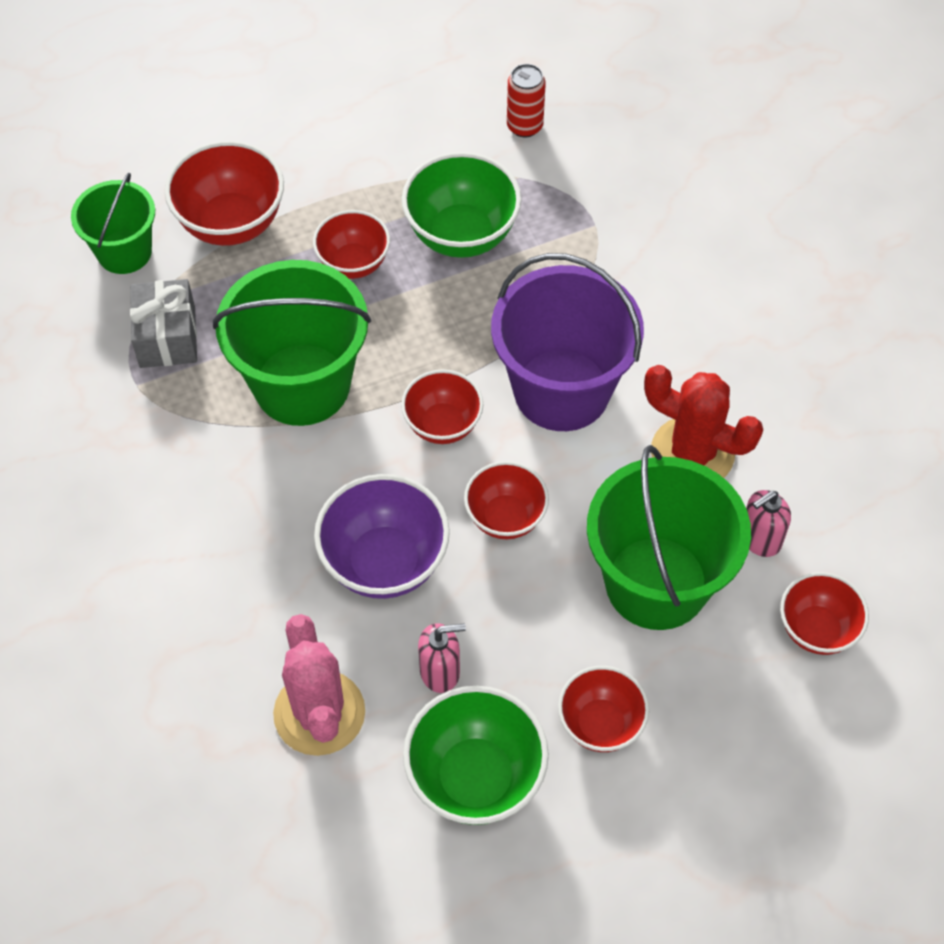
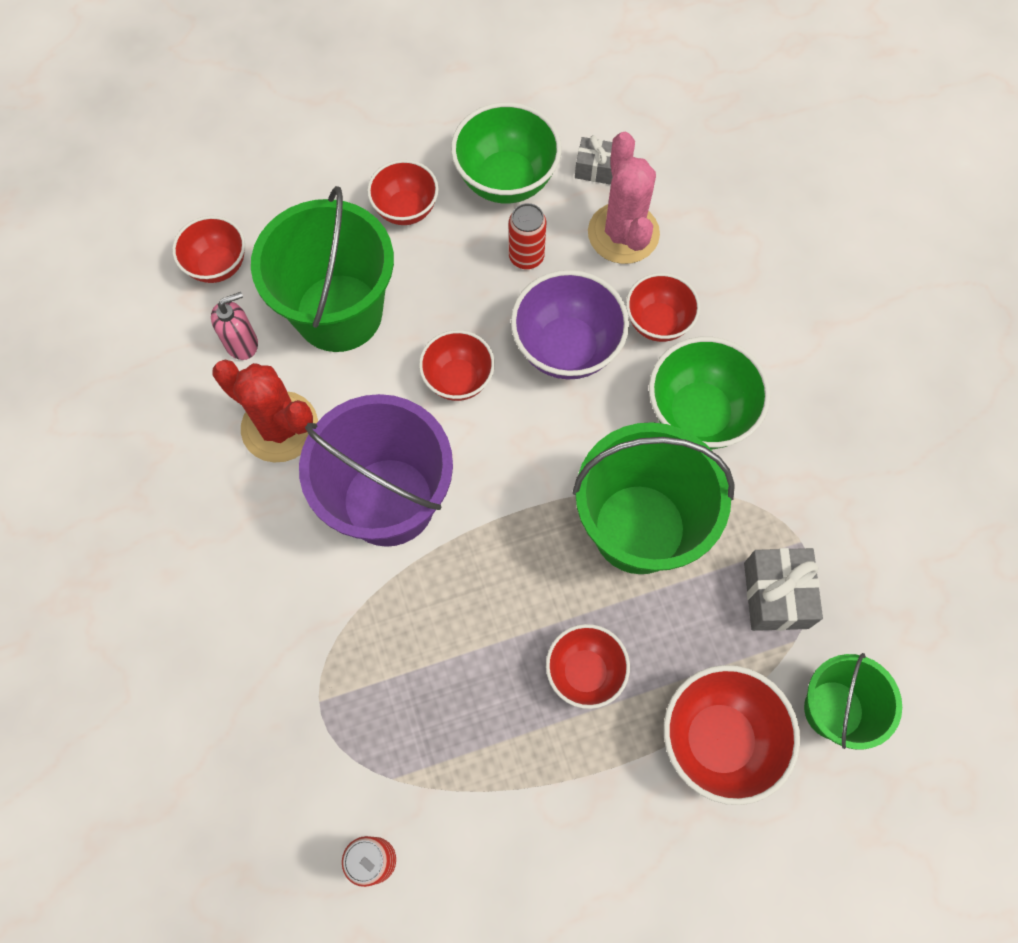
camera: 175 degrees left, 10 degrees up
red bowl [401,370,484,444] -> red bowl moved to [626,273,700,342]
green bowl [402,152,522,258] -> green bowl moved to [649,337,770,449]
pink soap dispenser [418,623,466,693] -> red can [509,203,546,269]
none -> grey gift [575,135,613,185]

